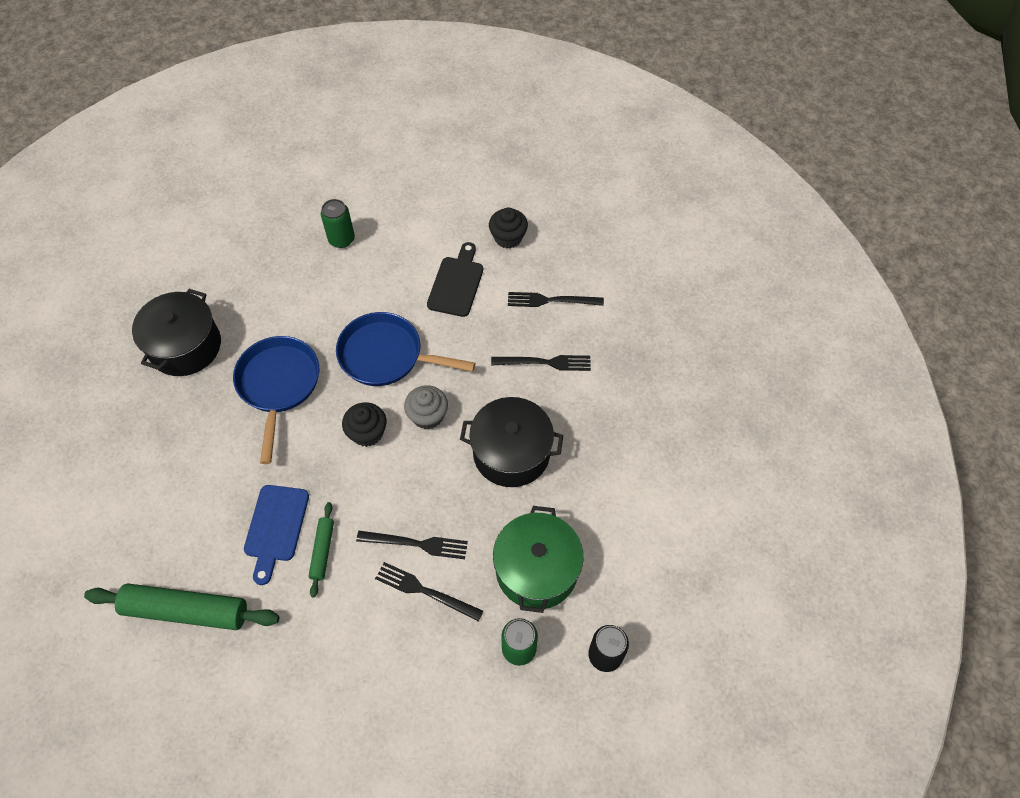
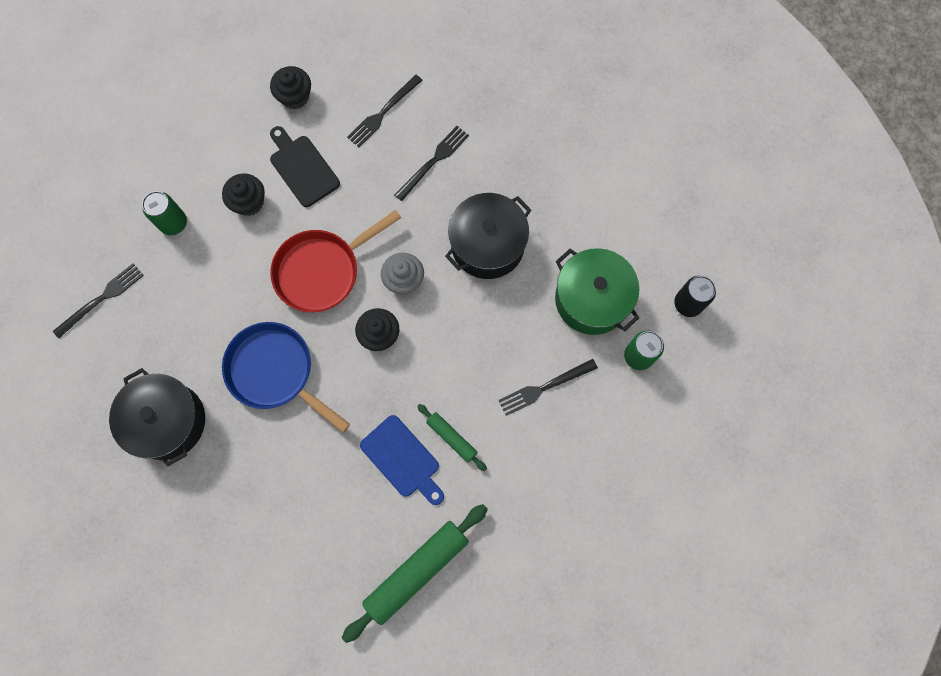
camera: 50 degrees left, 15 degrees up
blue pan [336,312,475,386] -> red pan [270,210,401,312]
black fork [356,531,468,559] -> black fork moved to [53,263,144,338]
none -> black cupcake [222,173,265,216]

